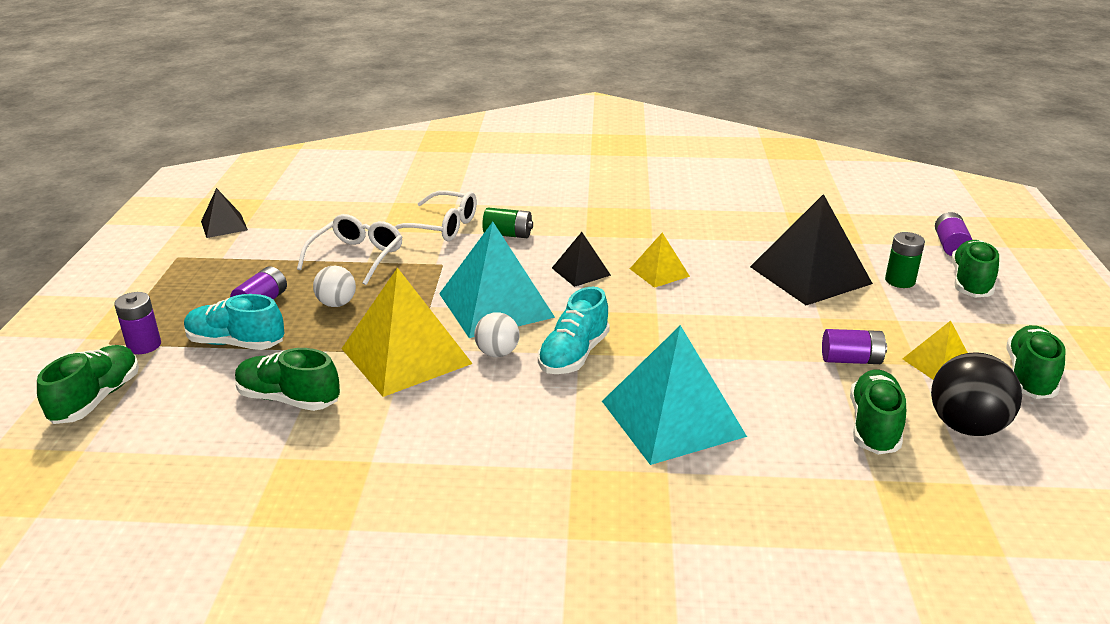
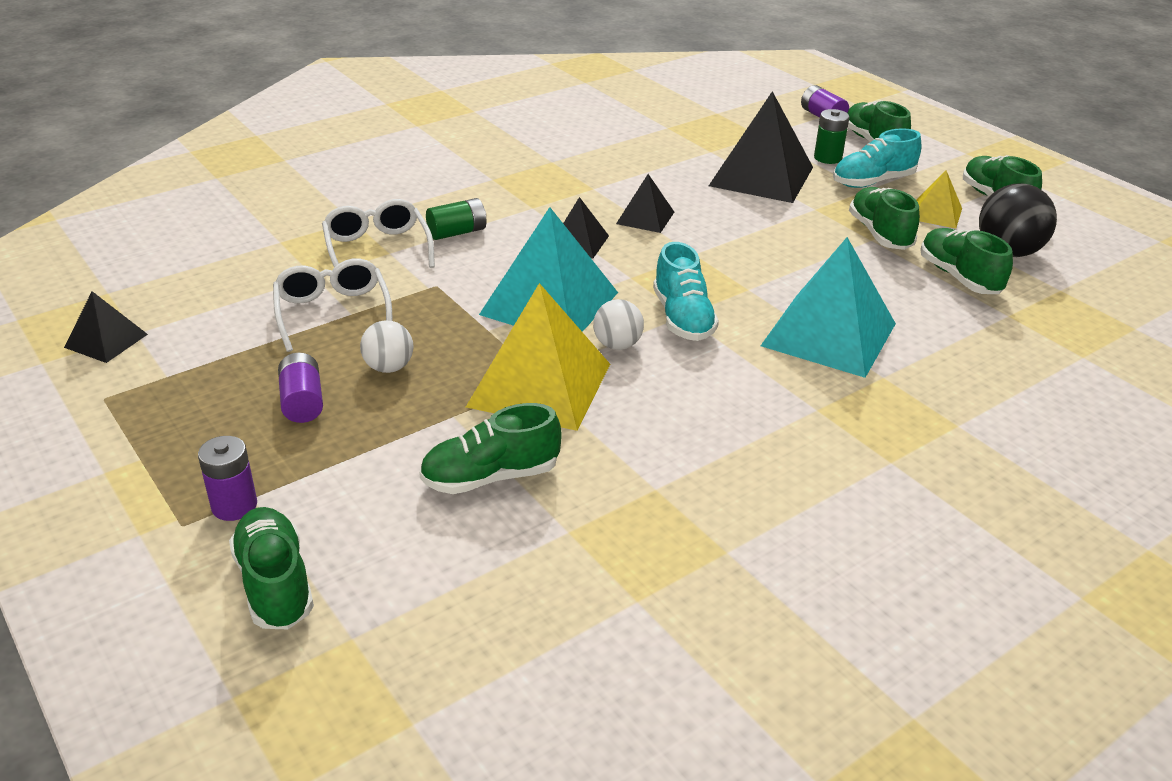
camera: 40 degrees left, 5 degrees up
turquoise shoe [184,294,284,350] -> turquoise shoe moved to [833,128,921,188]
white glasses [394,191,477,241] -> white glasses turned 90 degrees counterclockwise [322,199,435,268]
yellow pyramid [630,233,690,288] -> black pyramid [616,174,674,233]
purple battery [822,329,887,364] -> green shoe [849,187,920,250]

